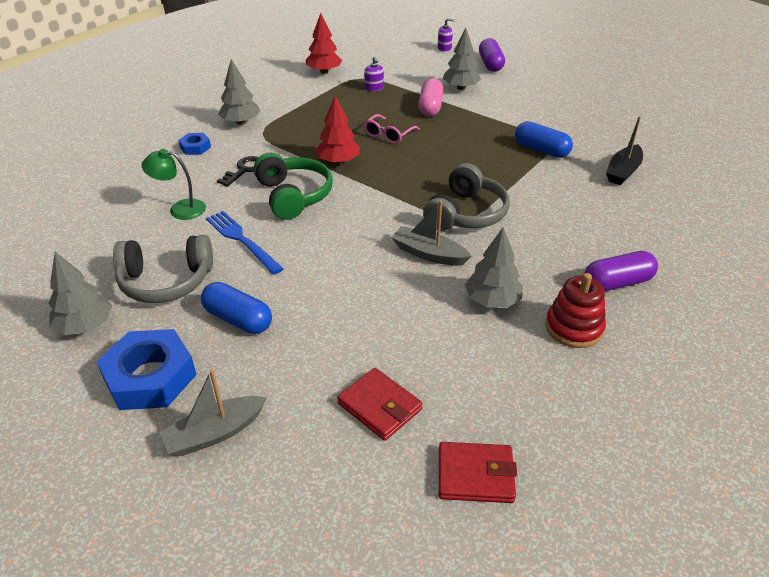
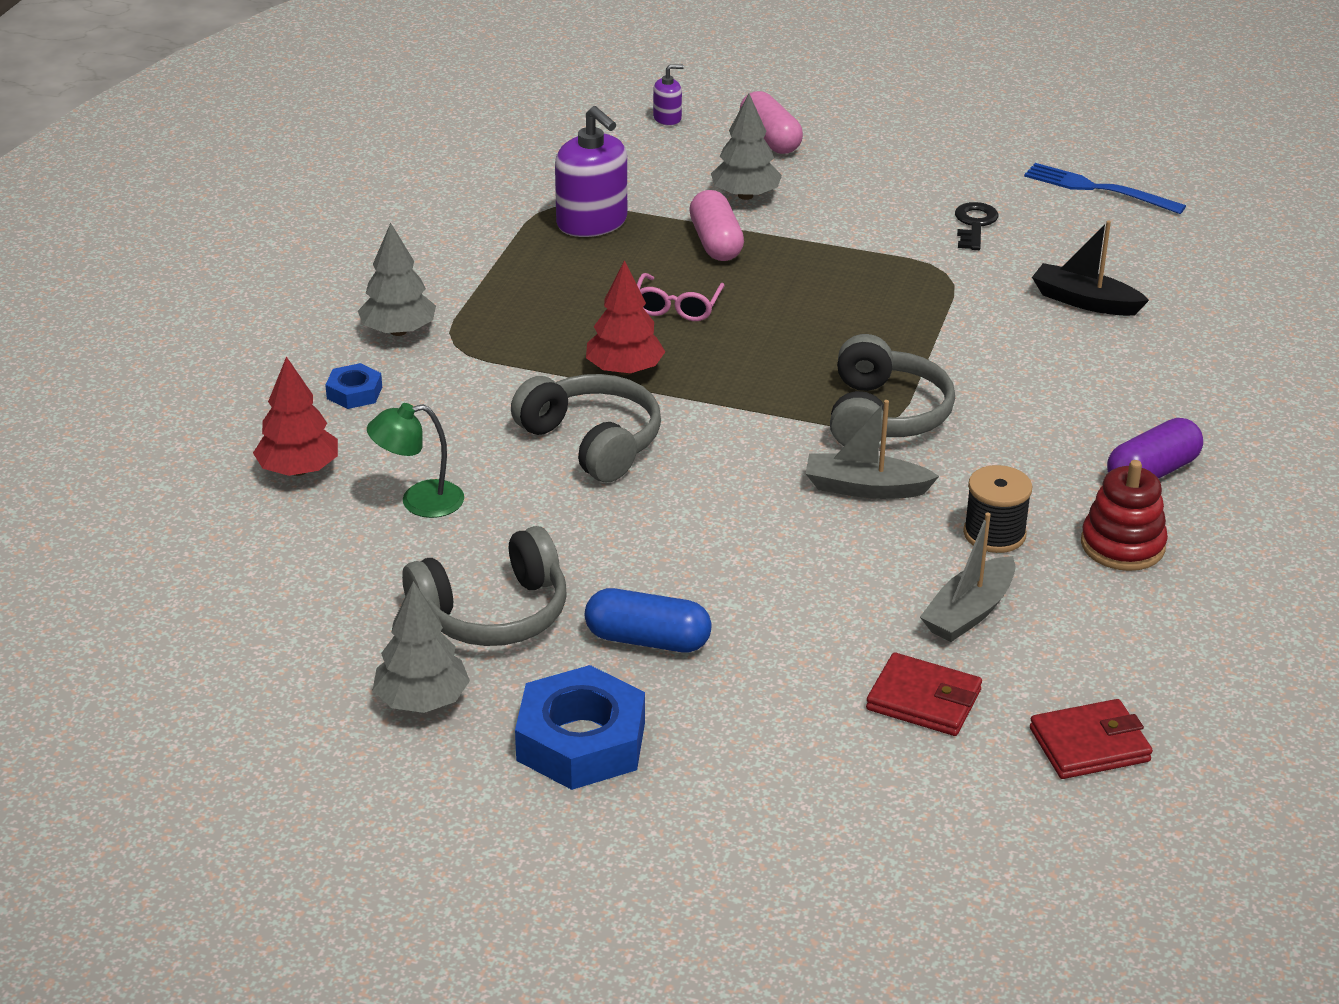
camera: 20 degrees left, 5 degrees down
grey boat [159,370,267,456] -> grey boat moved to [920,513,1016,642]
blue fork [206,211,284,275] -> blue fork moved to [1024,163,1186,214]
black key [217,156,258,187] -> black key moved to [955,202,998,250]
green headphones [254,153,333,220] -> grey headphones [511,374,661,482]
red tree [306,13,342,74] -> red tree moved to [253,356,338,476]
purple soap dispenser [364,56,384,91] -> purple soap dispenser [555,106,627,237], size x2.06
grey tree [465,227,523,308] -> black spool [963,465,1033,553]
purple capsule [479,38,505,72] -> pink capsule [740,91,803,154]
blue capsule [515,121,573,158] -> none
black boat [606,116,643,185] -> black boat turned 105 degrees clockwise [1032,220,1149,316]

